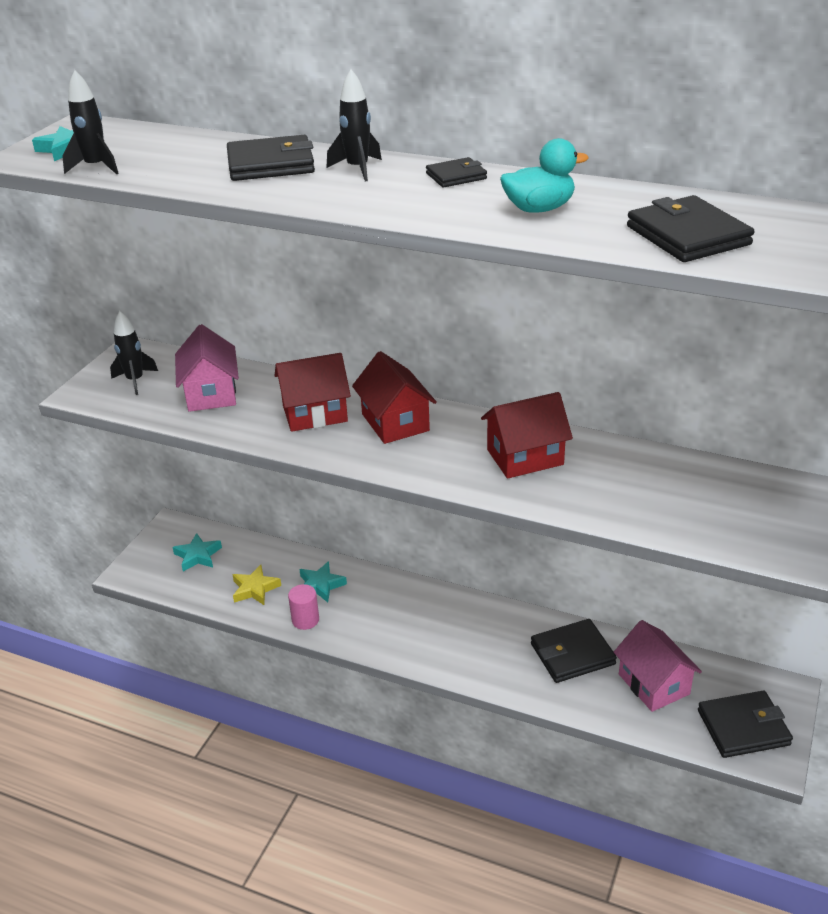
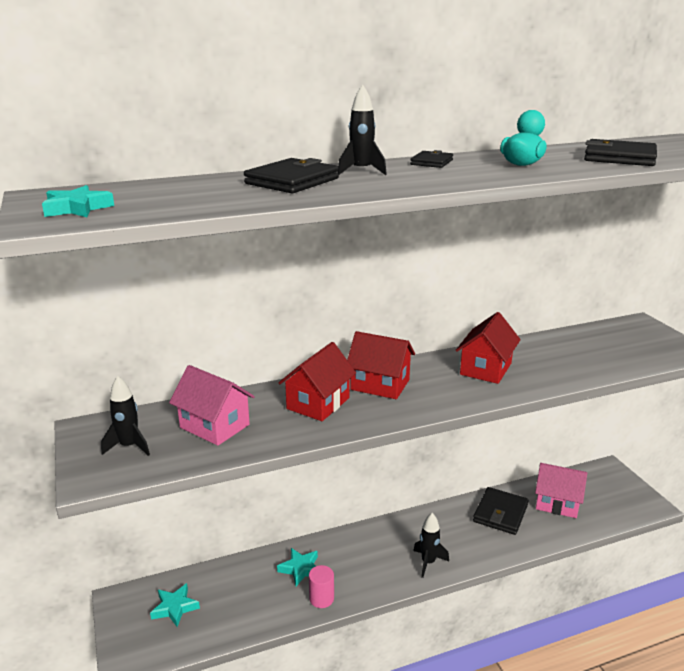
camera: 45 degrees left, 10 degrees down
black rocket [62,70,119,175] -> black rocket moved to [413,513,449,578]
yellow star [232,565,281,605] -> none
black wallet [698,690,793,758] -> none

